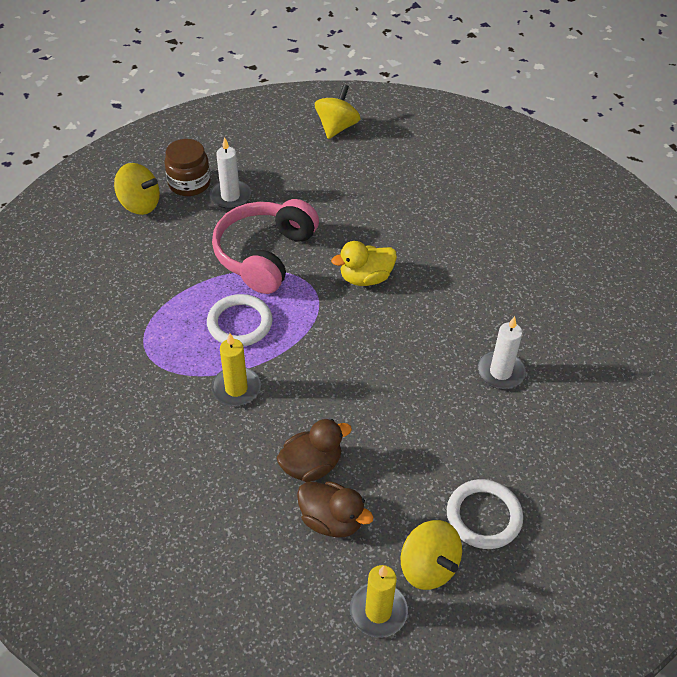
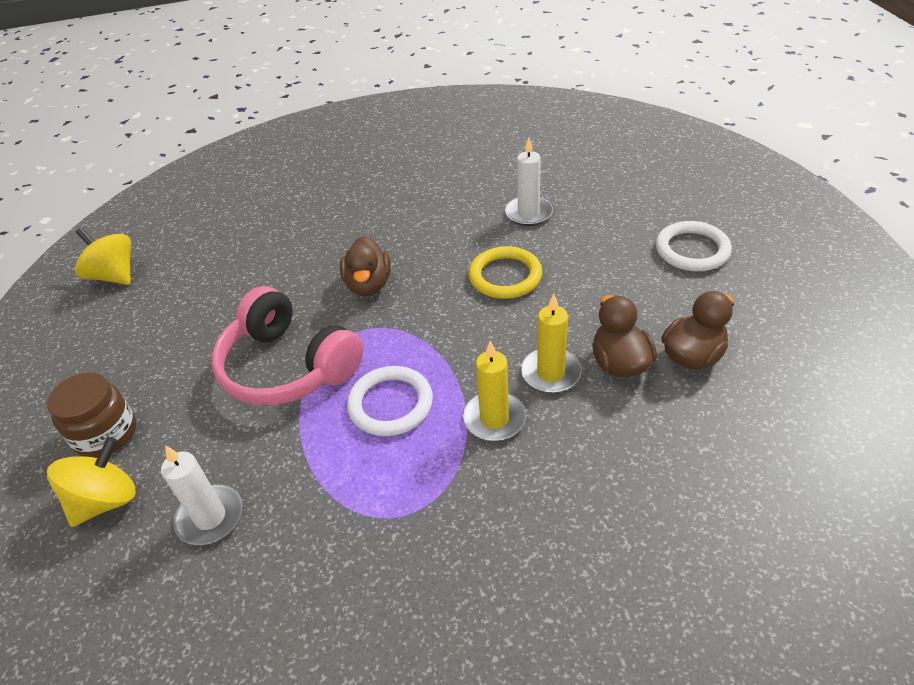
camera: 70 degrees left, 5 degrees down
white candle [209,137,251,209] -> white candle moved to [161,445,243,545]
yellow duck [331,241,397,286] -> brown duck [340,236,391,296]
yellow candle [350,565,408,638] -> yellow candle moved to [521,294,582,393]
yellow spinning top [401,520,462,590] -> none
none -> yellow ring [469,246,542,299]

